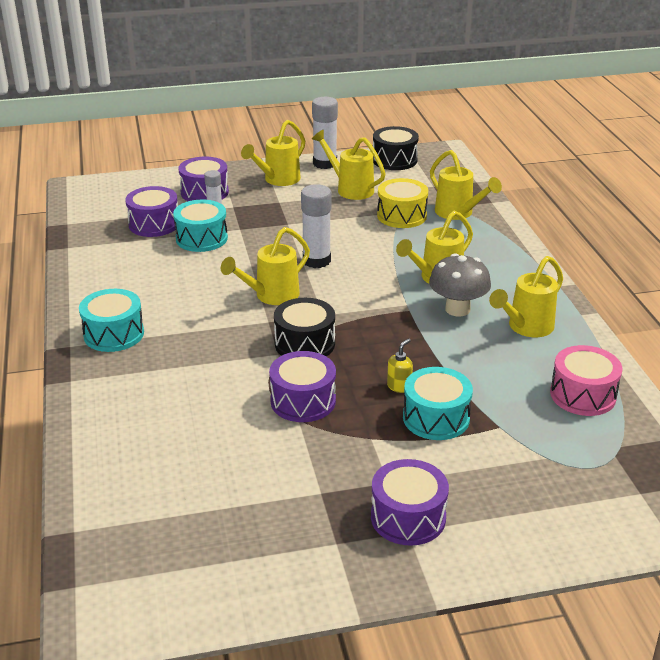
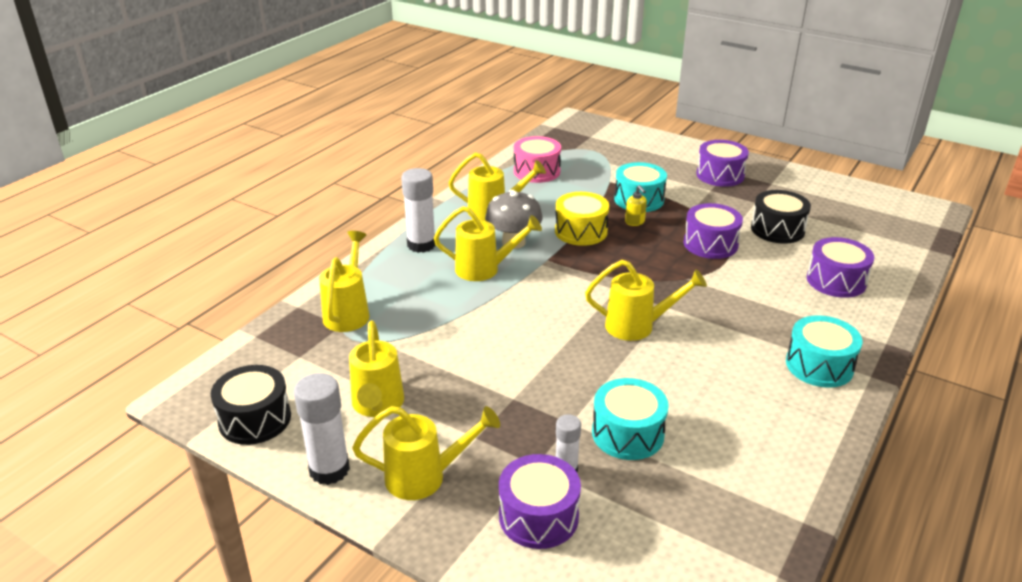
camera: 135 degrees left, 0 degrees up
purple drum [125,186,178,237] -> purple drum moved to [807,237,874,298]
black drum [274,298,335,357] -> black drum moved to [751,190,811,244]
white glue stick [301,184,331,268] -> white glue stick moved to [401,168,436,253]
yellow drum [377,178,428,228] -> yellow drum moved to [555,192,609,246]
yellow soap dispenser [387,339,413,393] -> yellow soap dispenser turned 105 degrees counterclockwise [625,185,647,226]

